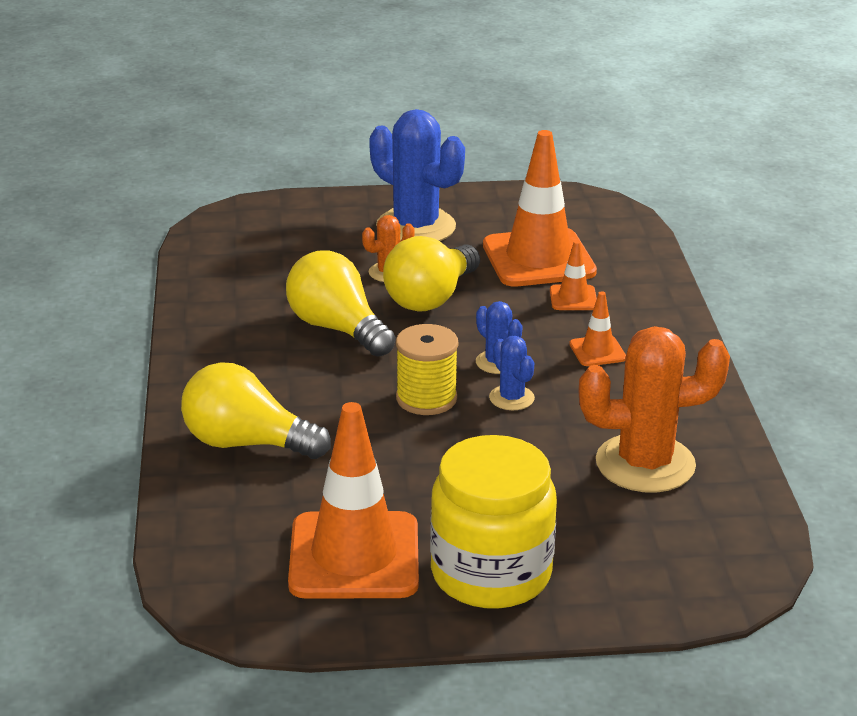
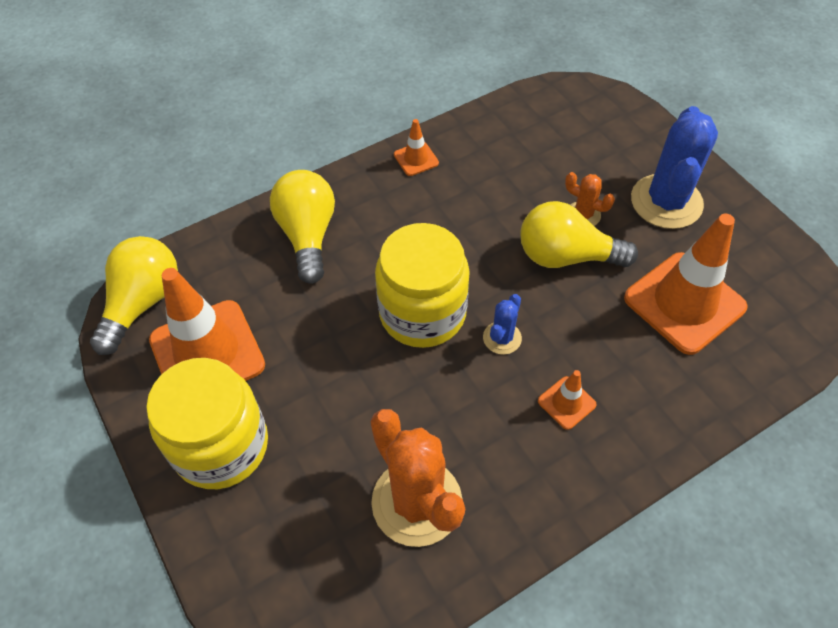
camera: 65 degrees right, 25 degrees up
yellow light bulb [286,251,395,357] -> yellow light bulb moved to [90,236,178,355]
yellow spool [396,324,458,415] -> yellow jar [375,223,470,348]
blue cactus [489,336,535,410] -> none
orange traffic cone [550,240,597,310] -> orange traffic cone moved to [394,119,439,176]

